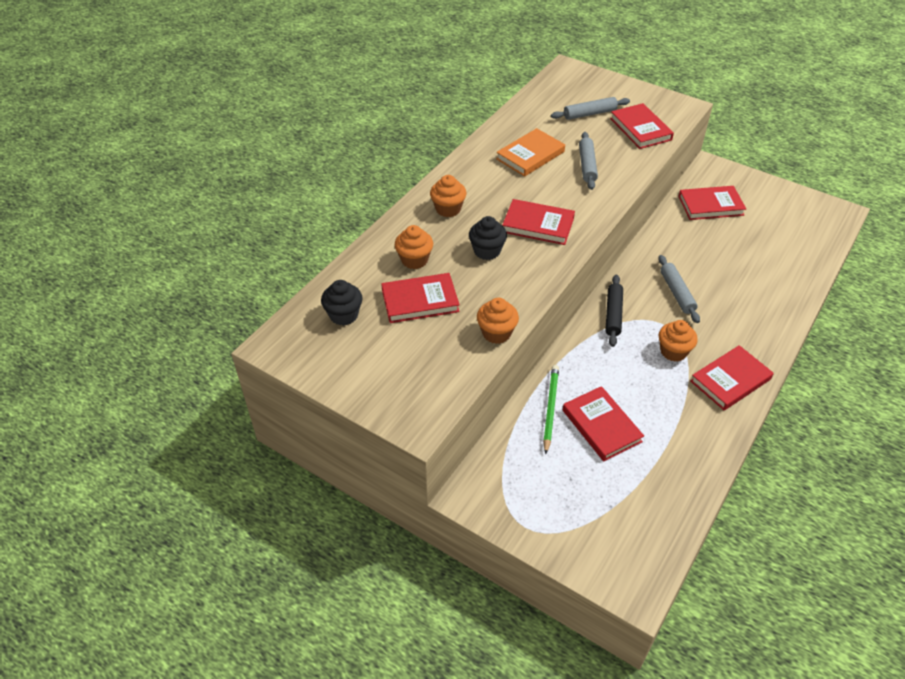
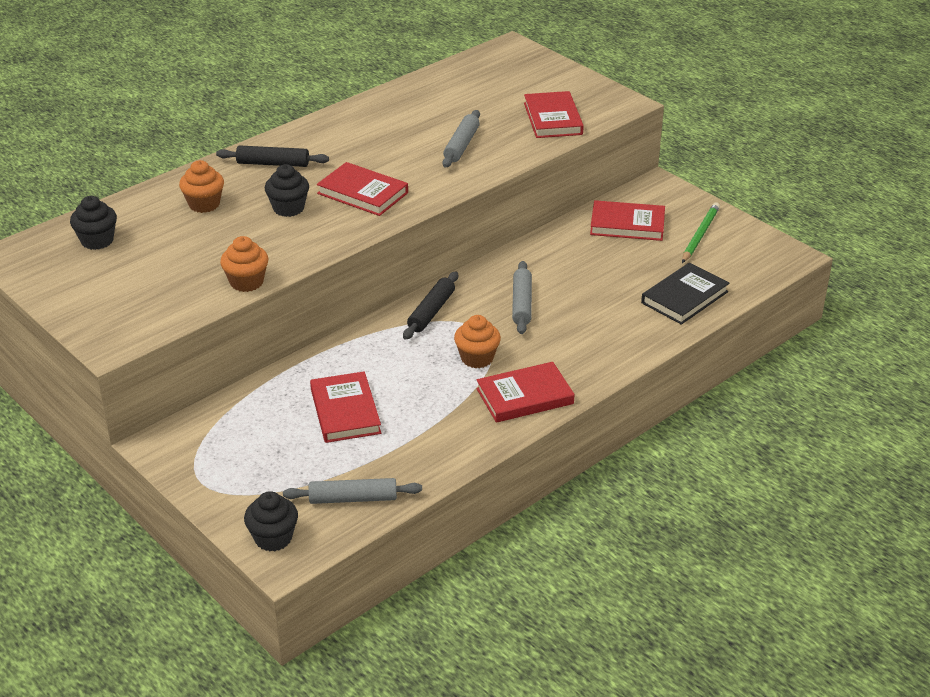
camera: 15 degrees right, 10 degrees down
red book [381,273,460,323] -> none
orange cupcake [430,175,466,217] -> black rolling pin [216,145,329,167]
orange book [496,128,565,177] -> none
green pencil [543,365,559,454] -> green pencil moved to [682,203,720,263]
grey rolling pin [551,97,630,120] -> grey rolling pin moved to [283,478,422,504]
none -> black cupcake [244,491,298,551]
none -> black book [641,263,729,325]

